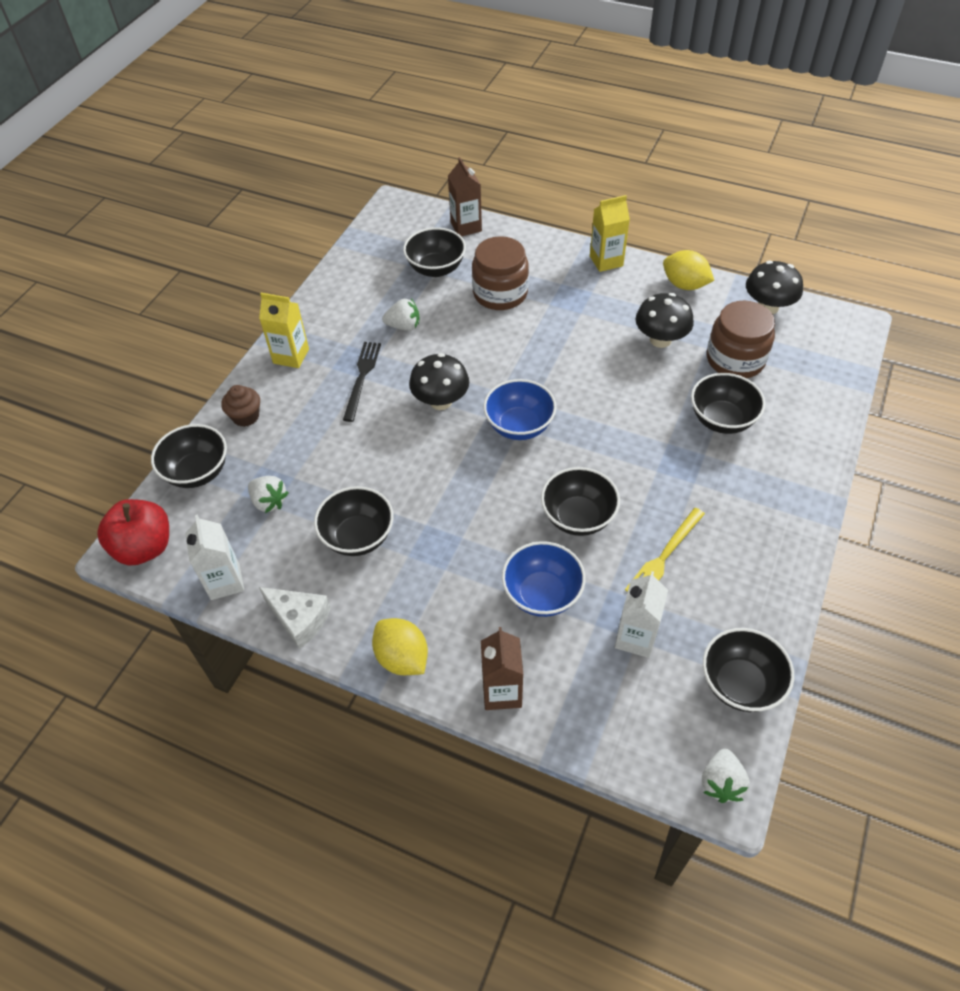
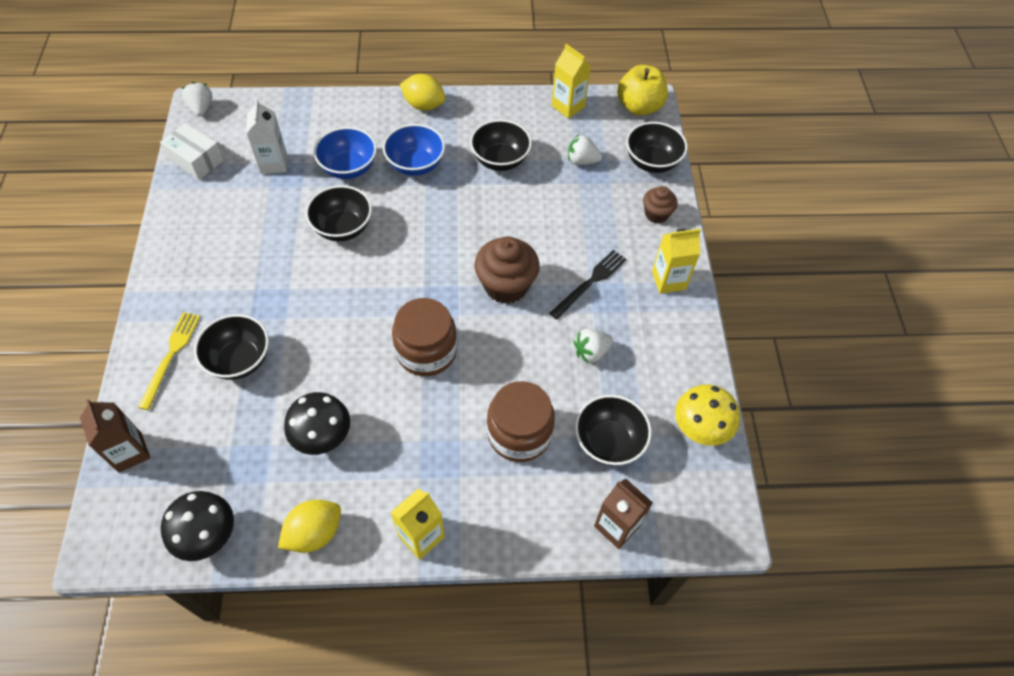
camera: 150 degrees right, 5 degrees up
red apple [97,499,169,566] -> yellow apple [617,65,668,116]
white carton [185,515,244,600] -> yellow carton [552,44,591,118]
white cheese [259,587,331,649] -> none
black fork [343,342,381,422] -> black fork turned 120 degrees counterclockwise [549,250,627,319]
black mushroom [409,353,469,410] -> brown cupcake [474,236,540,304]
brown carton [481,627,523,710] -> brown carton moved to [80,399,150,473]
blue bowl [483,379,556,440] -> blue bowl moved to [383,124,445,176]
yellow fork [625,508,705,592] -> yellow fork moved to [138,312,201,410]
yellow lemon [663,250,714,290] -> yellow lemon turned 45 degrees counterclockwise [278,500,341,553]
black bowl [703,628,794,712] -> white box [160,123,224,180]
brown jar [707,301,775,378] -> brown jar moved to [392,298,457,376]
none -> yellow mushroom [675,385,740,446]

